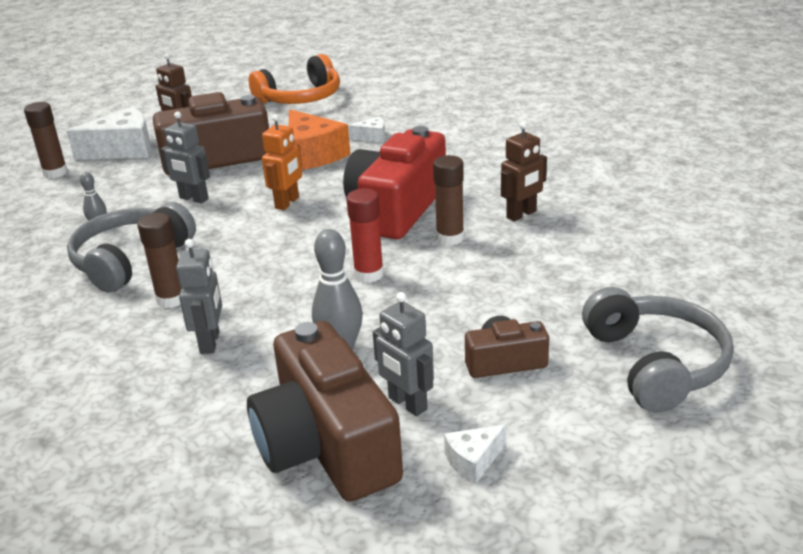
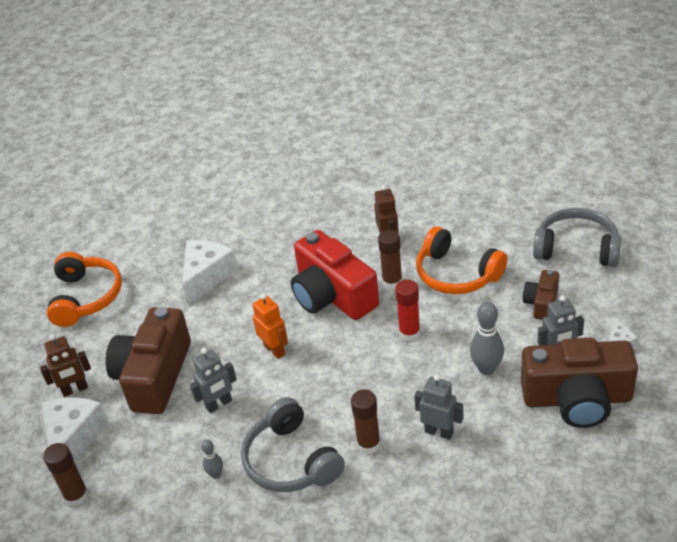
camera: 60 degrees left, 10 degrees up
orange cheese [289,109,350,170] -> none
white cheese [348,116,385,143] -> white cheese [182,240,238,304], size x2.03
none -> orange headphones [416,226,508,294]

